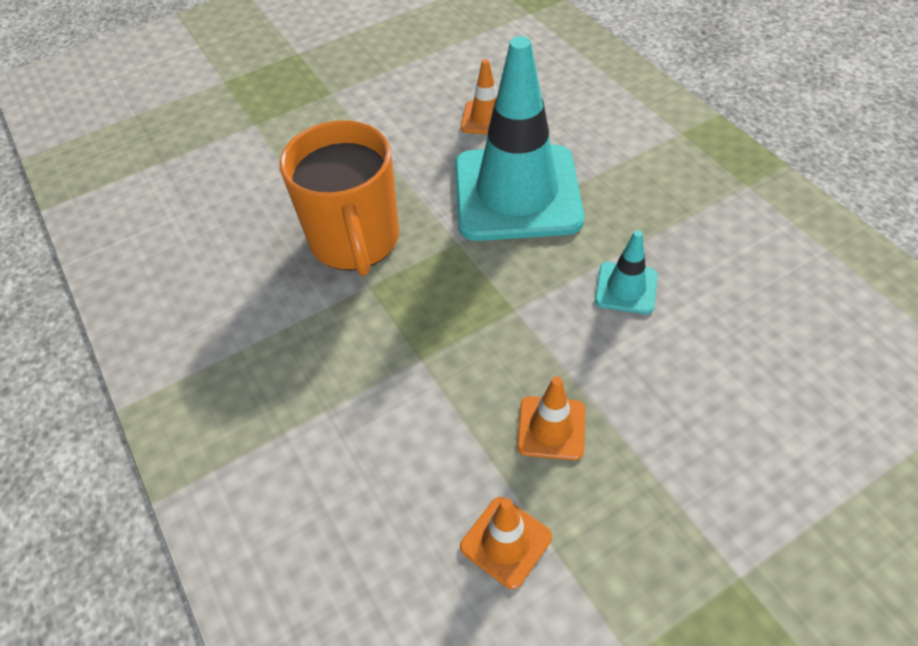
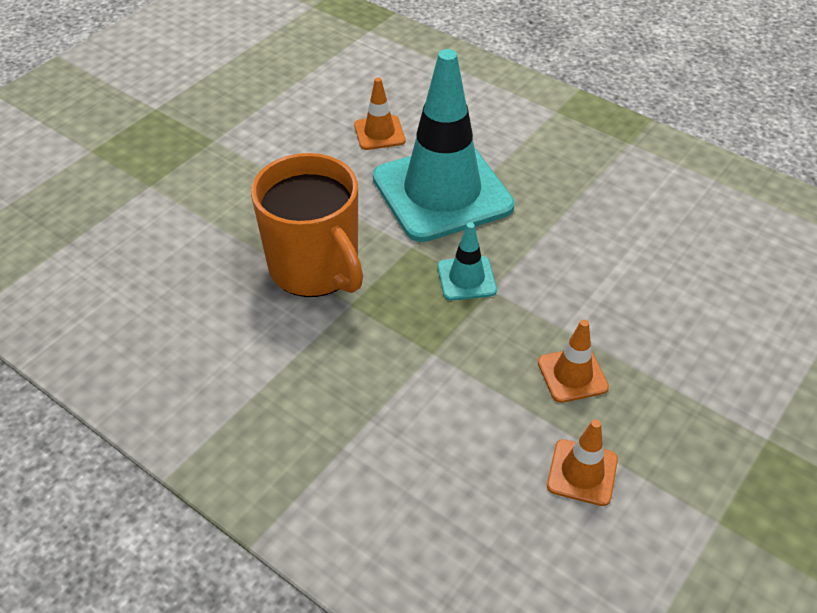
camera: 25 degrees left, 5 degrees down
turquoise traffic cone [595,230,657,314] -> turquoise traffic cone moved to [437,222,497,301]

